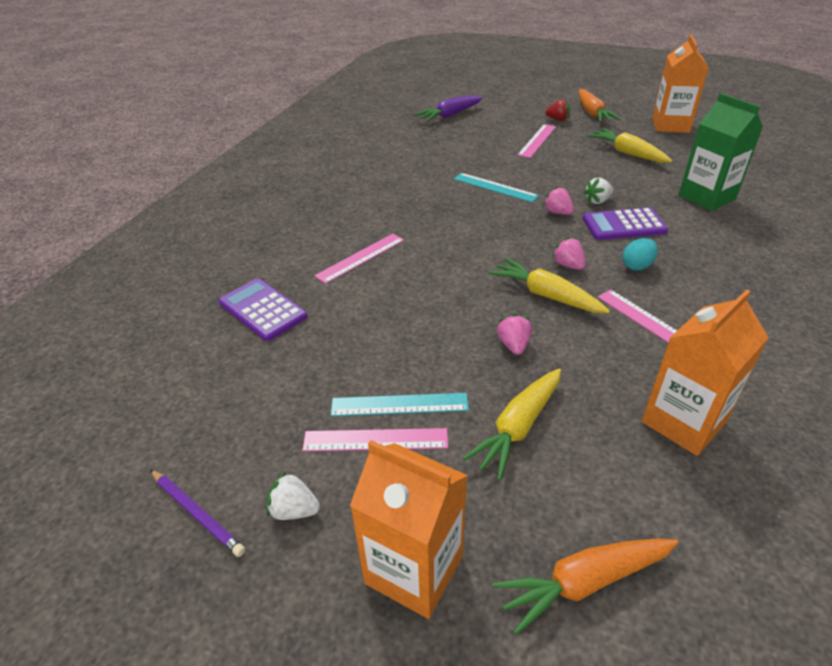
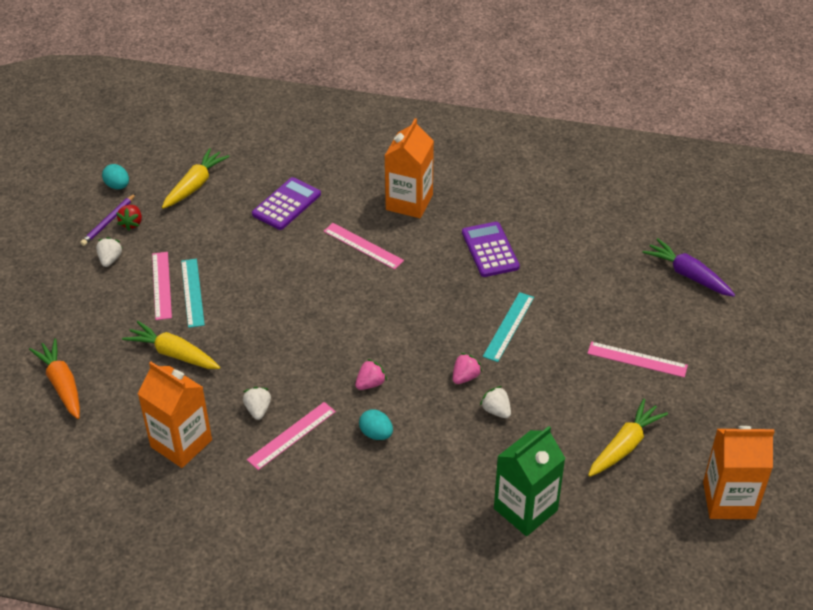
camera: 80 degrees right, 5 degrees up
orange carton [350,440,468,619] -> orange carton moved to [385,118,434,218]
yellow carrot [489,257,610,313] -> yellow carrot moved to [162,148,230,209]
pink strawberry [497,314,532,355] -> none
red strawberry [545,99,570,121] -> red strawberry moved to [116,205,142,231]
orange carrot [579,89,620,122] -> none
purple calculator [582,207,668,240] -> purple calculator moved to [462,222,520,277]
none -> turquoise egg [102,164,129,189]
none -> white strawberry [243,387,271,420]

